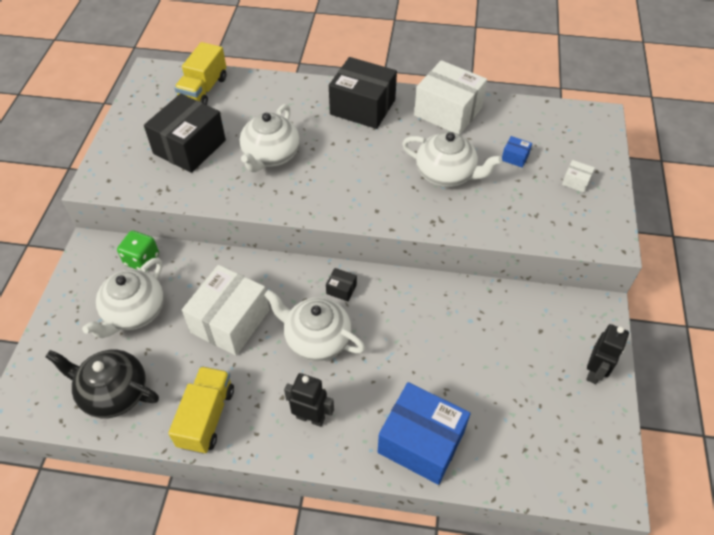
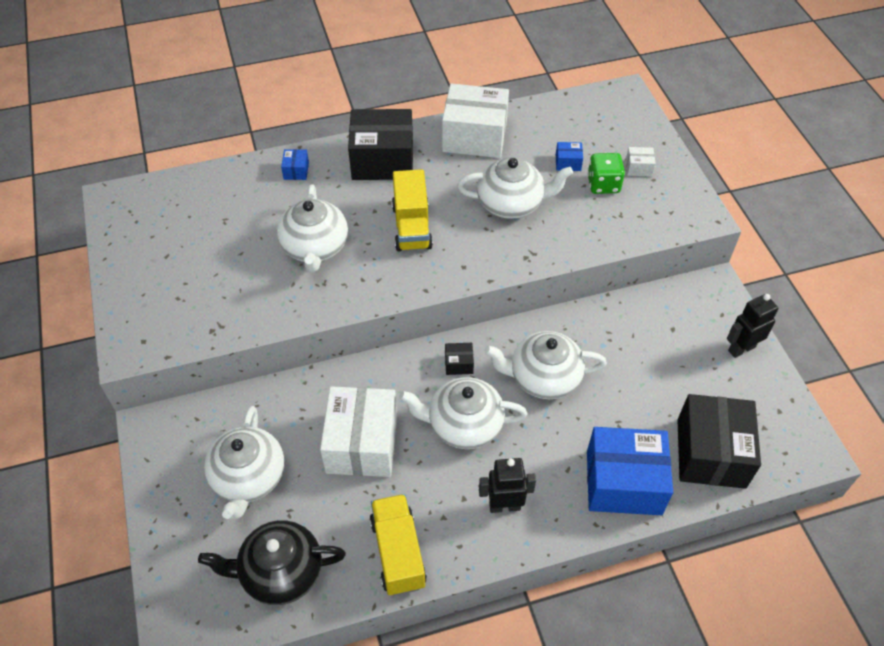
camera: 25 degrees left, 0 degrees up
green dice [117,230,159,272] -> green dice moved to [587,153,625,194]
black box [144,93,226,173] -> black box moved to [677,394,761,489]
yellow truck [174,42,226,105] -> yellow truck moved to [392,169,433,251]
black robot [586,324,629,384] -> black robot turned 120 degrees counterclockwise [727,294,778,358]
none -> blue box [281,149,309,180]
none -> white teapot [484,331,607,399]

